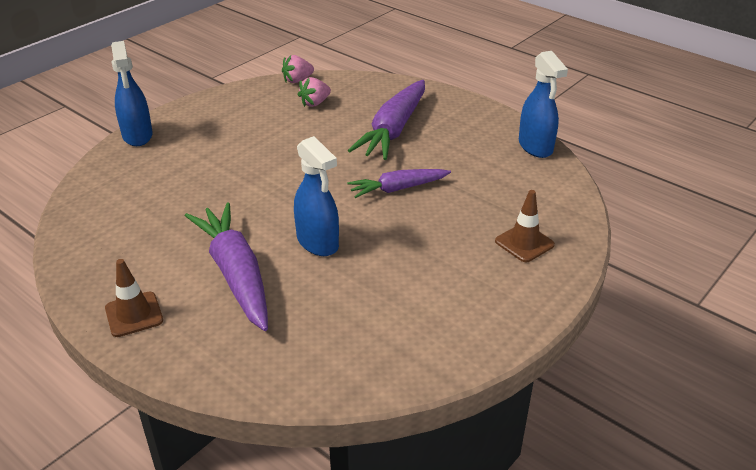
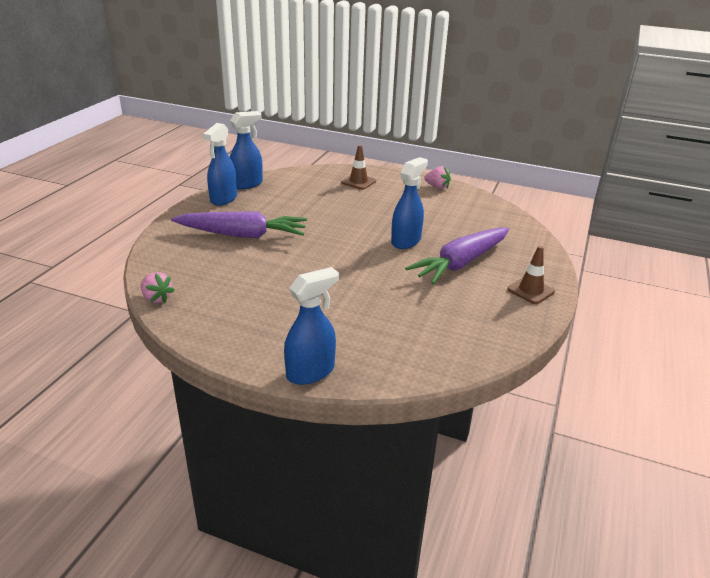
camera: 110 degrees left, 5 degrees down
pink strawberry [298,77,331,107] -> pink strawberry moved to [424,166,451,189]
purple carrot [347,169,451,198] -> none
none -> blue spray bottle [203,123,237,206]

